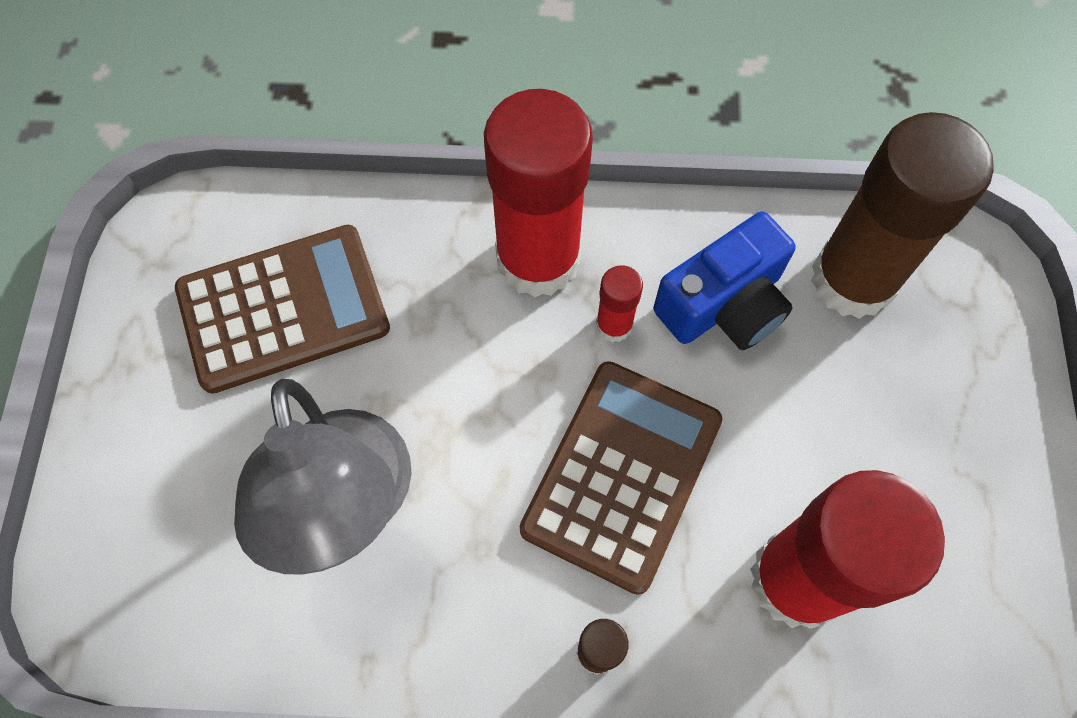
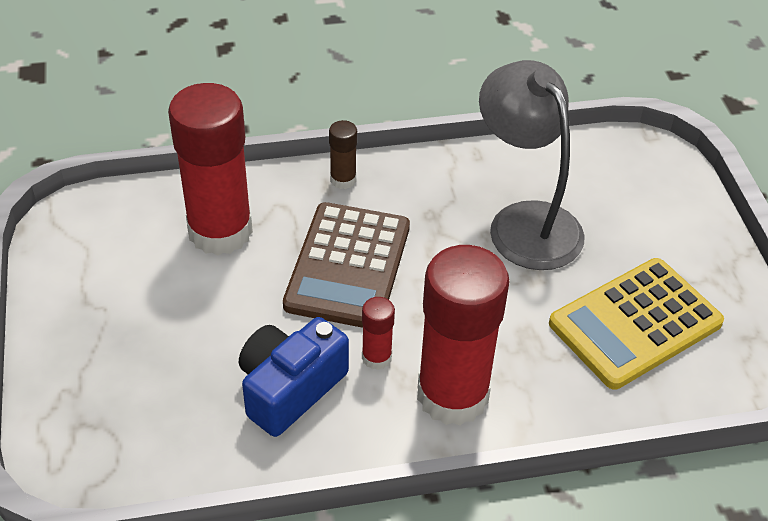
camera: 165 degrees right, 20 degrees down
brown calculator [175,225,390,394] -> yellow calculator [549,258,724,390]
brown glue stick [811,112,994,319] -> none

